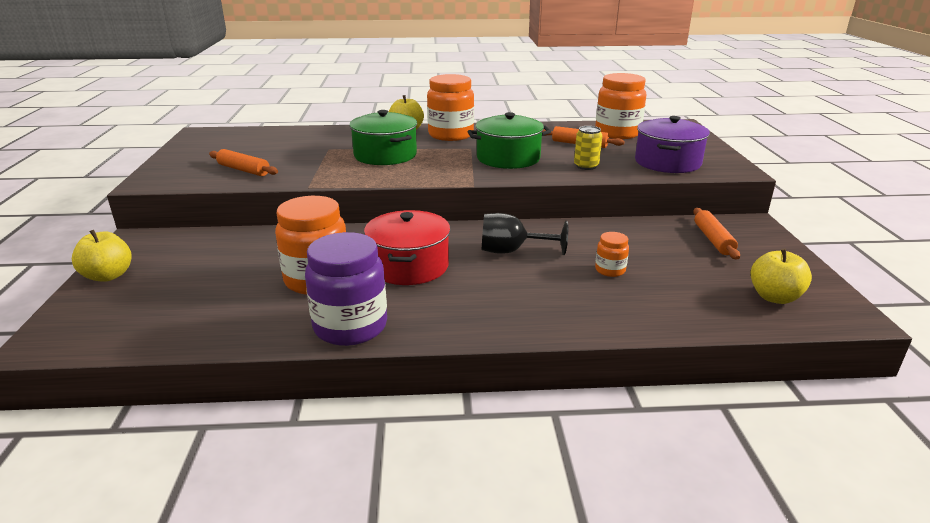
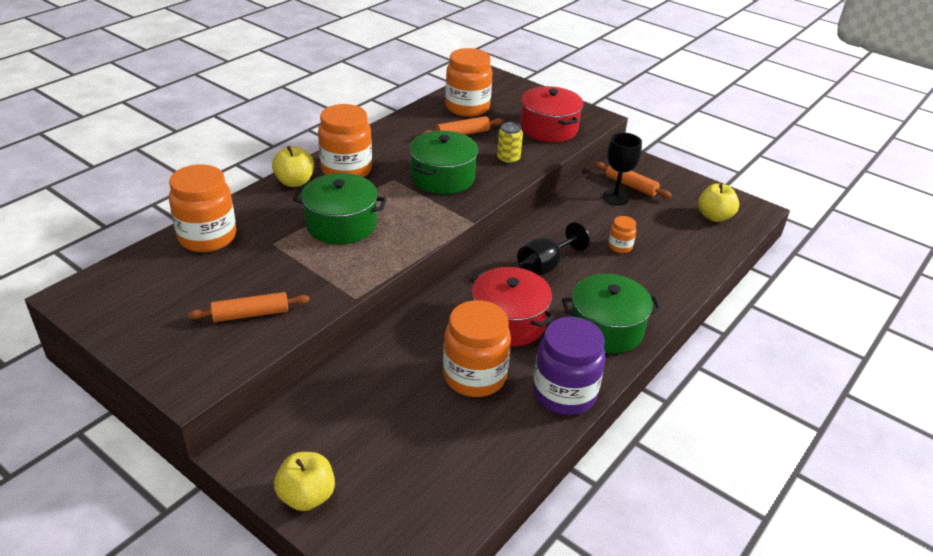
camera: 50 degrees left, 10 degrees up
purple pot [635,116,710,173] -> red pot [520,86,584,142]
none -> orange jar [169,164,237,252]
none -> green pot [562,274,661,354]
none -> black goblet [602,133,642,205]

